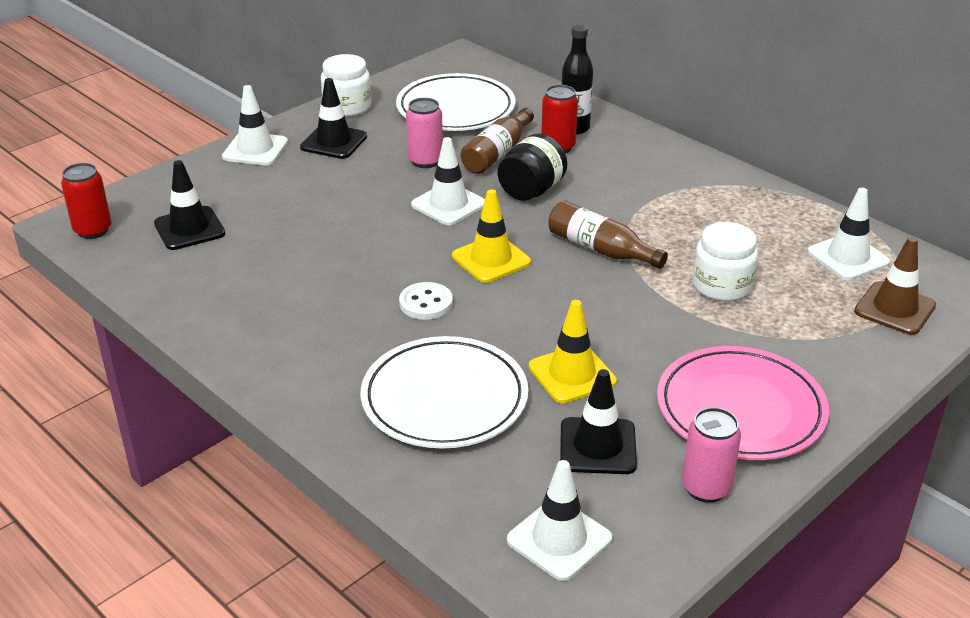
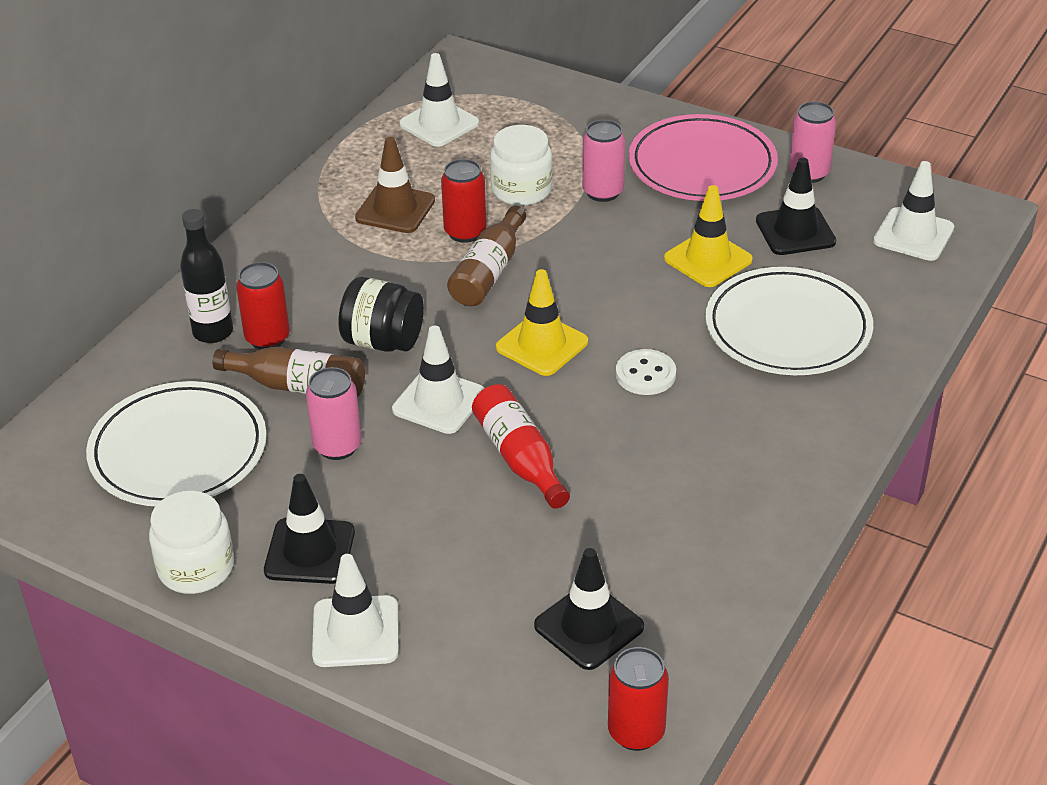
camera: 105 degrees left, 5 degrees up
brown traffic cone [854,237,936,335] -> brown traffic cone moved to [355,137,435,233]
none -> red can [441,159,487,243]
none -> red bottle [472,384,570,509]
none -> pink can [582,120,625,202]

